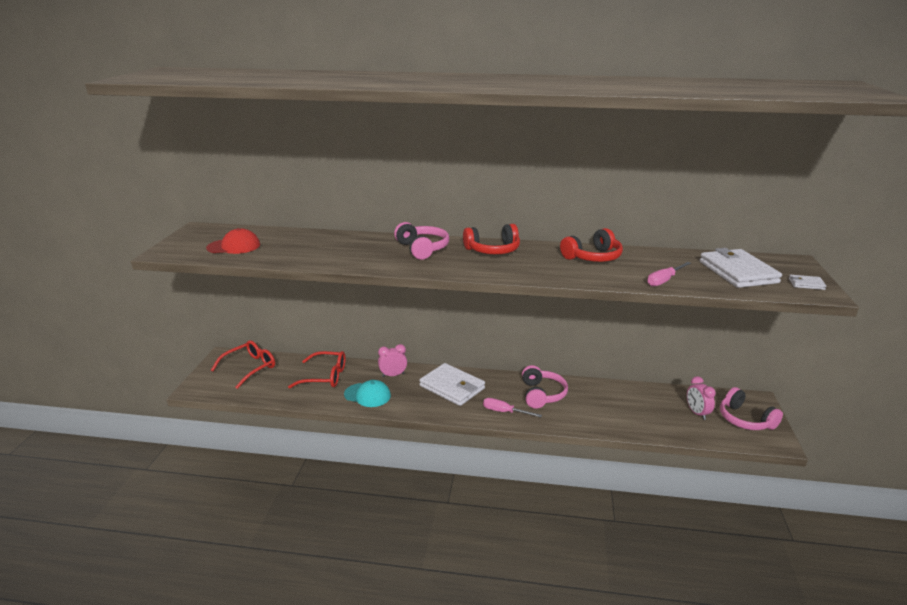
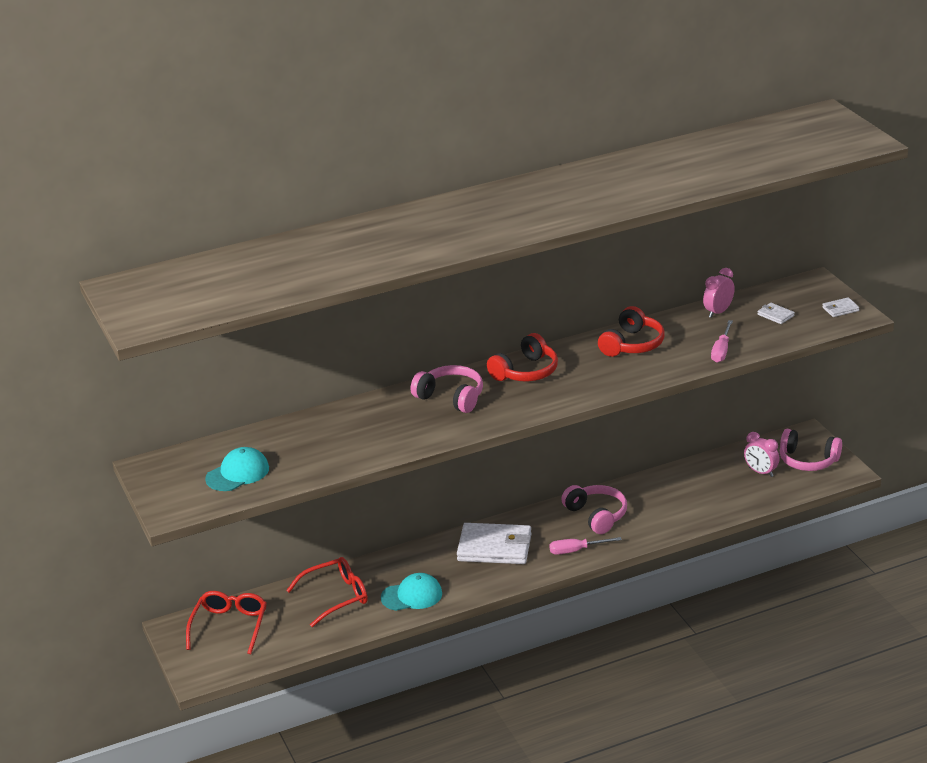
camera: 30 degrees left, 5 degrees up
red cap [206,228,260,254] -> turquoise cap [205,447,269,491]
pink clock [378,344,407,377] -> pink clock moved to [703,268,735,318]
white wallet [700,248,782,288] -> white wallet [758,303,795,324], size x0.43

